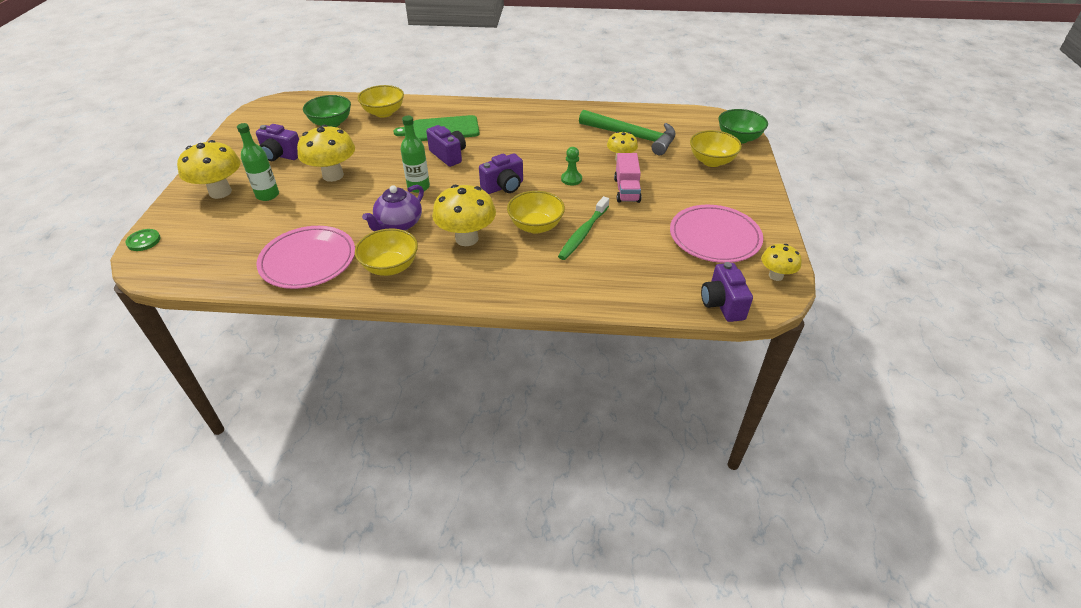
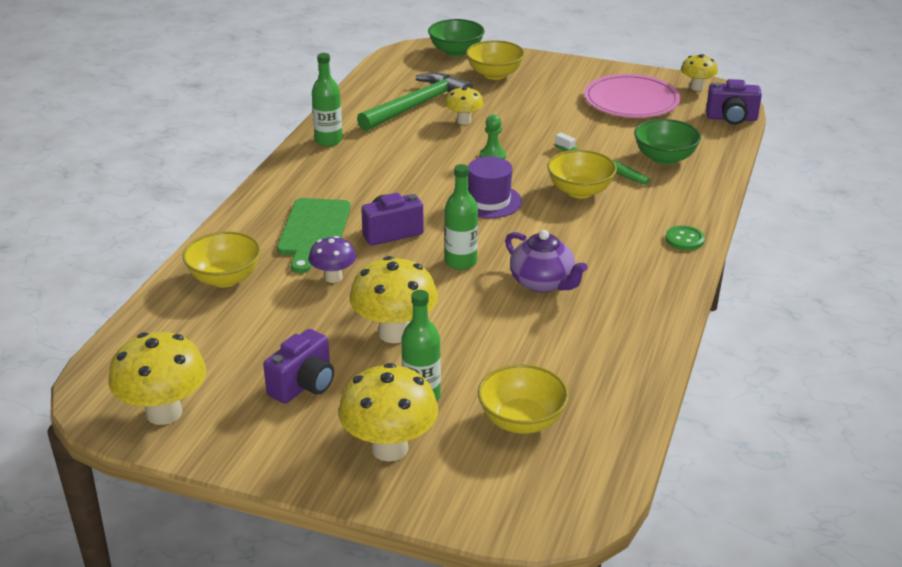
camera: 75 degrees left, 10 degrees down
green button [125,229,161,251] -> green button moved to [666,225,705,250]
pink plate [256,226,355,289] -> none
green bowl [303,95,351,127] -> green bowl moved to [634,119,701,165]
yellow bowl [355,228,418,276] -> yellow bowl moved to [478,364,569,434]
yellow mushroom [432,185,496,246] -> yellow mushroom moved to [108,332,206,425]
purple camera [479,153,523,194] -> purple hat [468,157,522,218]
pink truck [614,153,642,203] -> none
none -> purple mushroom [309,236,356,283]
none -> green bottle [312,53,343,146]

